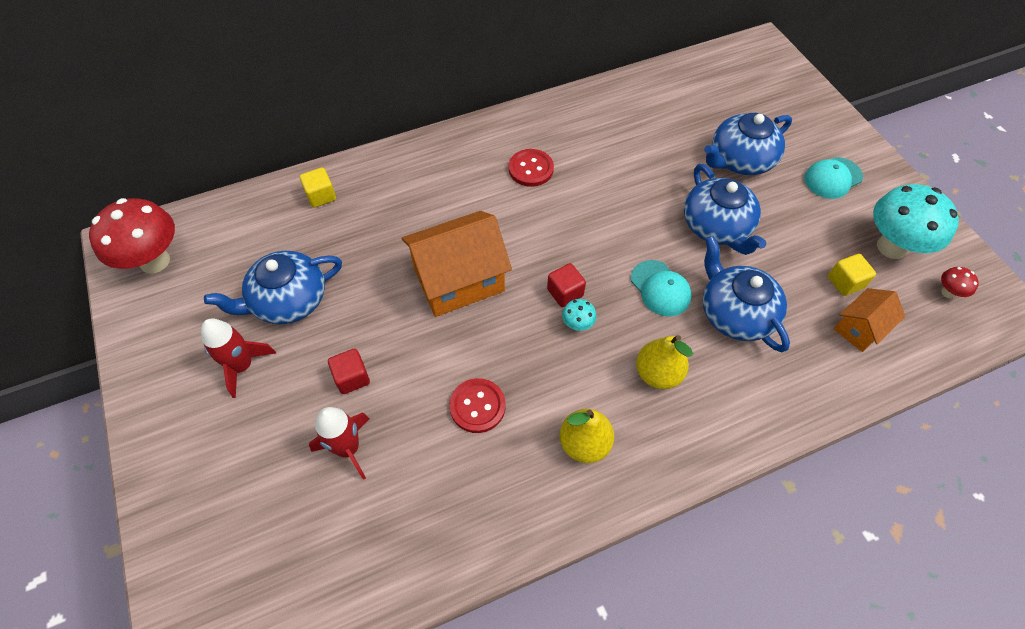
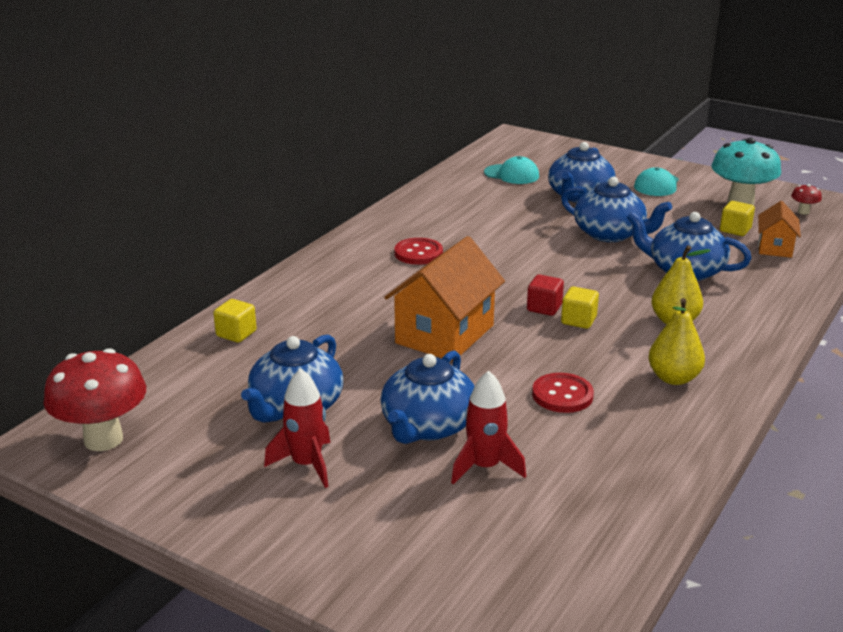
camera: 35 degrees left, 30 degrees down
red cube [328,349,370,394] -> blue teapot [380,350,475,444]
turquoise mushroom [562,299,597,331] -> yellow cube [561,286,599,329]
turquoise cap [631,260,692,317] -> turquoise cap moved to [484,156,539,184]

